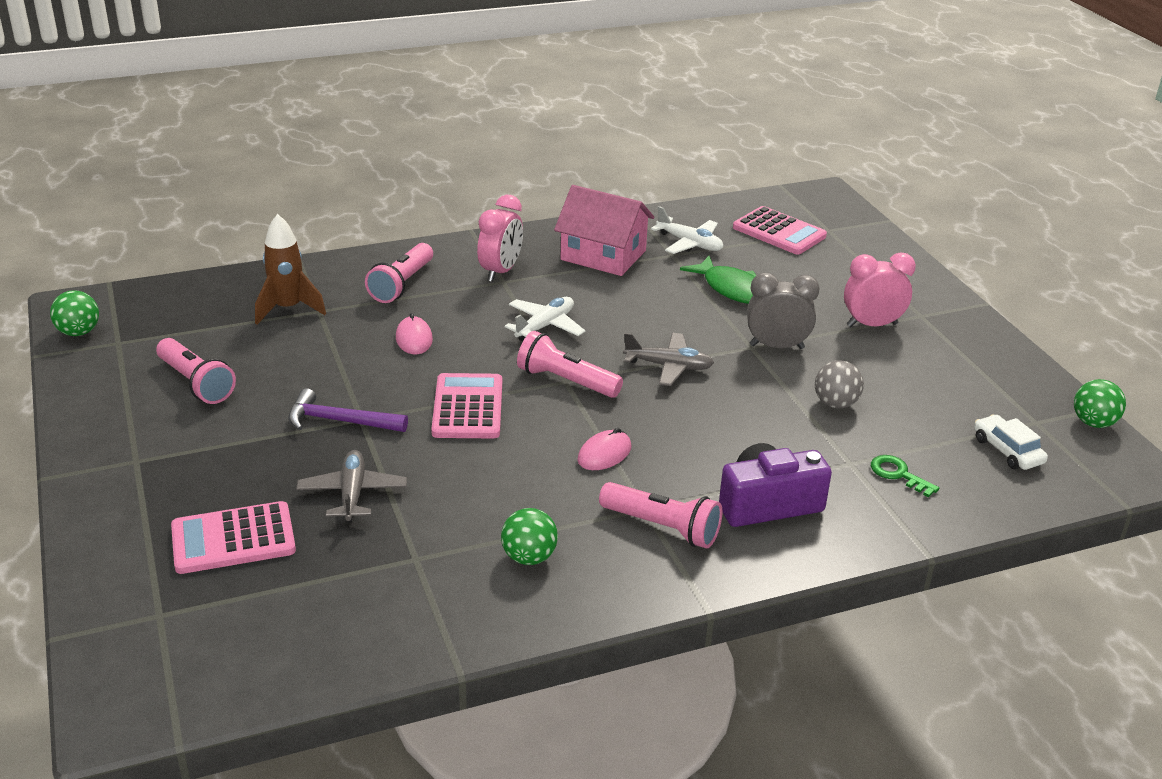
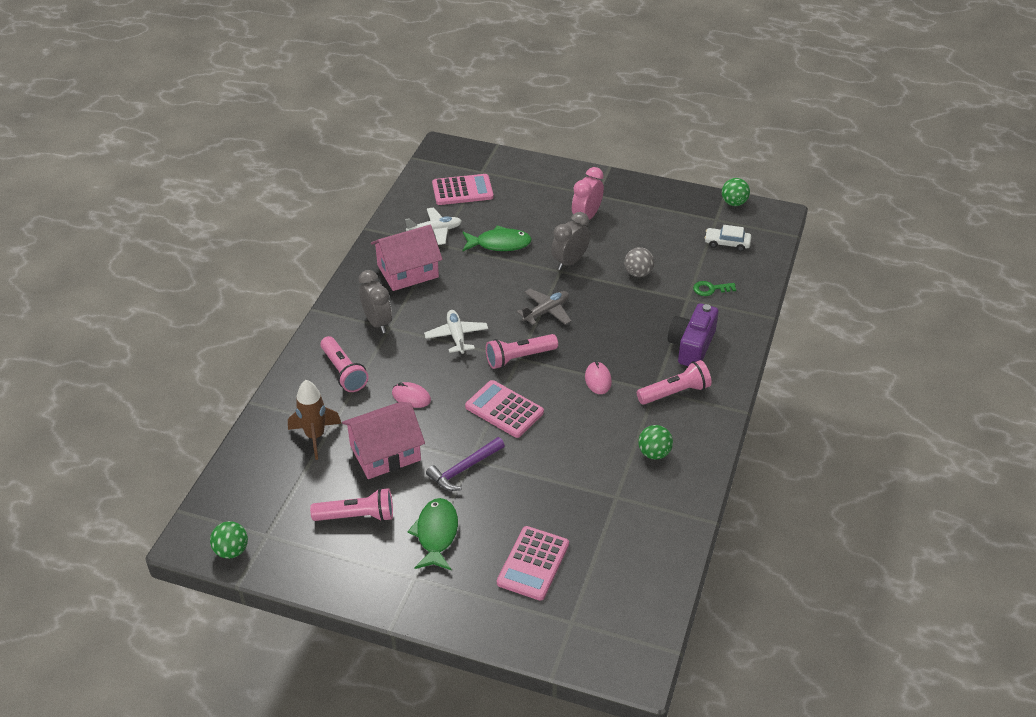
camera: 50 degrees left, 10 degrees up
grey plane [296,450,407,523] -> none
pink clock [477,195,523,282] -> grey clock [358,270,392,333]
none -> pink house [342,402,425,479]
none -> green fish [407,498,458,570]

